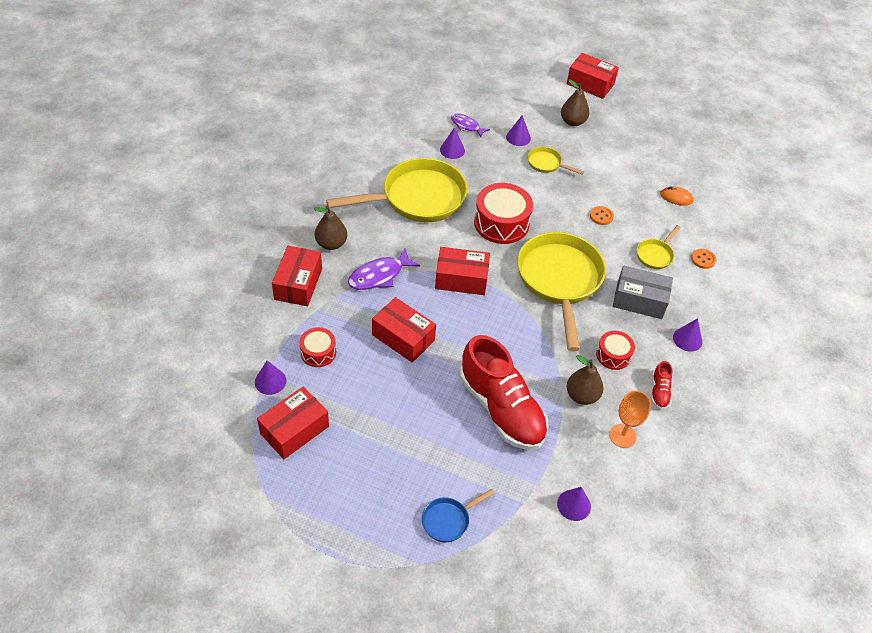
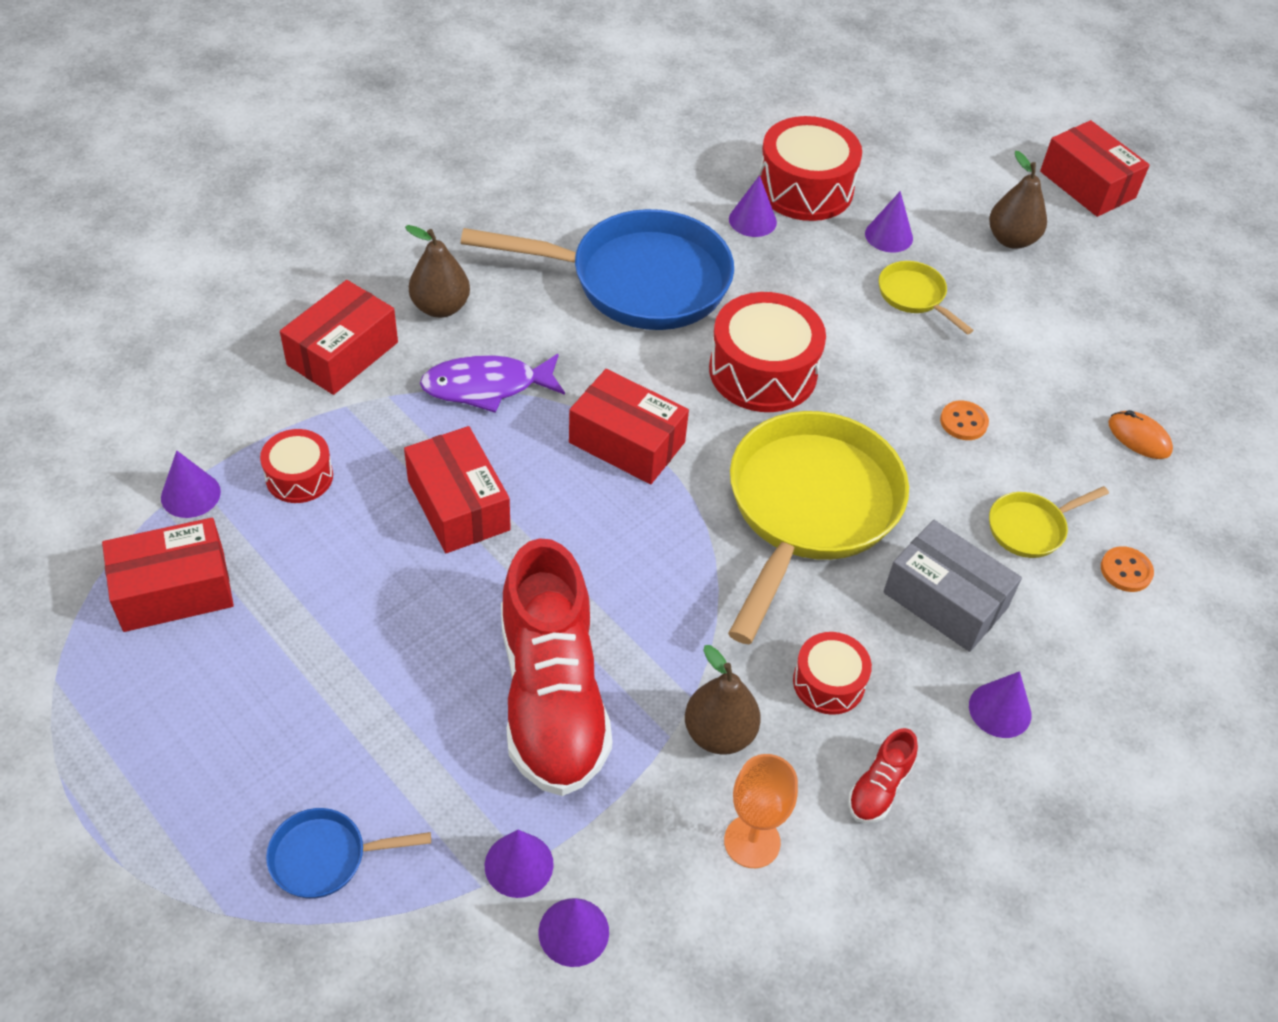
camera: 25 degrees right, 0 degrees up
yellow pan [326,158,468,222] -> blue pan [461,209,734,330]
purple fish [451,113,490,137] -> red drum [758,116,862,221]
none -> purple cone [485,830,554,898]

